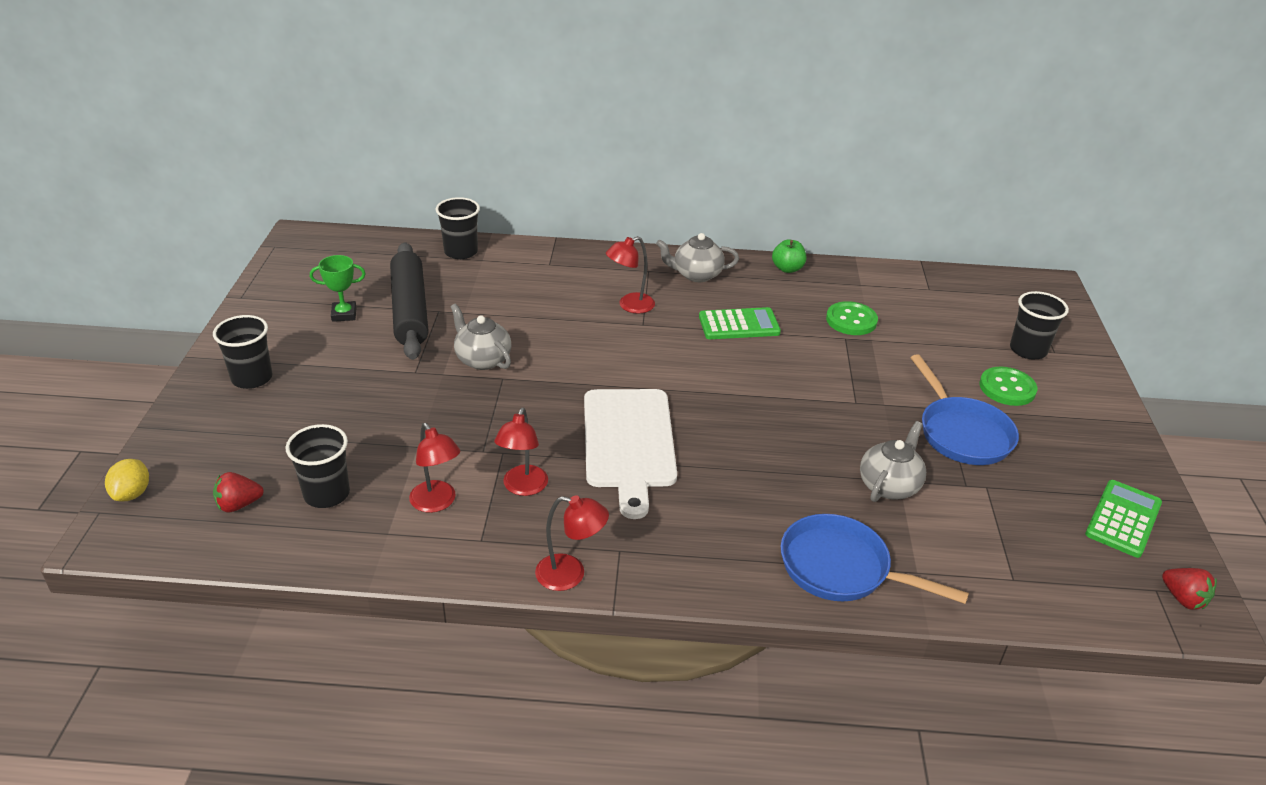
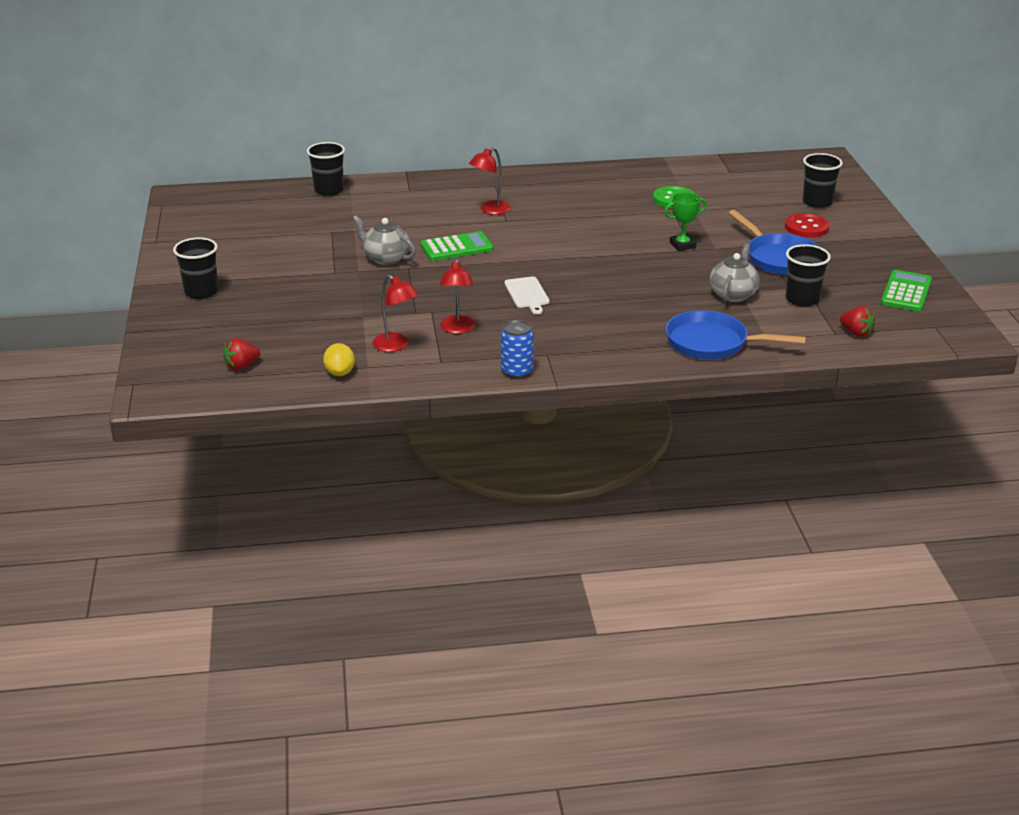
camera: 10 degrees left, 5 degrees down
yellow lemon [105,459,149,501] -> yellow lemon moved to [323,343,355,376]
black cup [285,424,350,508] -> black cup moved to [785,244,831,307]
green trophy [310,255,366,322] -> green trophy moved to [664,192,707,251]
black rolling pin [390,242,429,360] -> none
red lamp [535,495,609,591] -> blue can [501,320,534,378]
white cutting board [584,389,677,519] -> white cutting board [504,277,549,314], size x0.49
grey teapot [656,233,739,282] -> none
green calculator [699,307,781,339] -> green calculator moved to [420,231,493,261]
green apple [772,239,806,273] -> none
green button [979,367,1037,406] -> red button [785,213,830,238]
red strawberry [1162,568,1217,610] -> red strawberry moved to [840,306,875,337]

